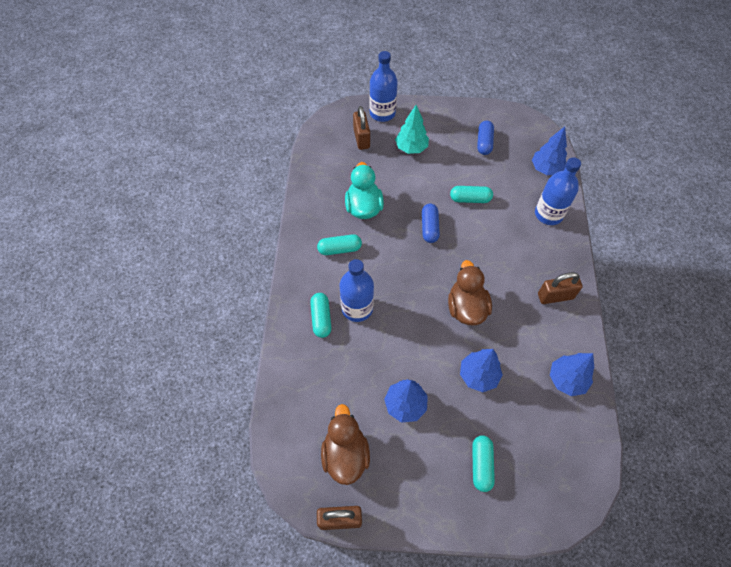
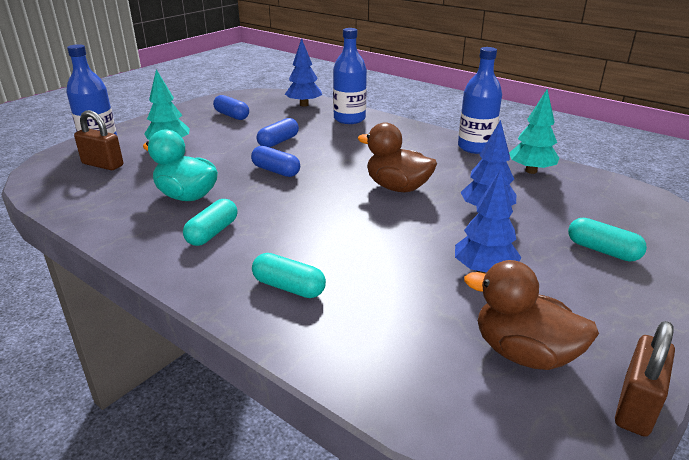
camera: 55 degrees left, 30 degrees down
blue bottle [340,259,374,322] -> blue bottle moved to [458,47,502,154]
turquoise capsule [450,186,493,203] -> blue capsule [257,118,299,147]
brown padlock [538,272,583,304] -> none
blue tree [550,353,594,396] -> turquoise tree [509,89,559,174]

